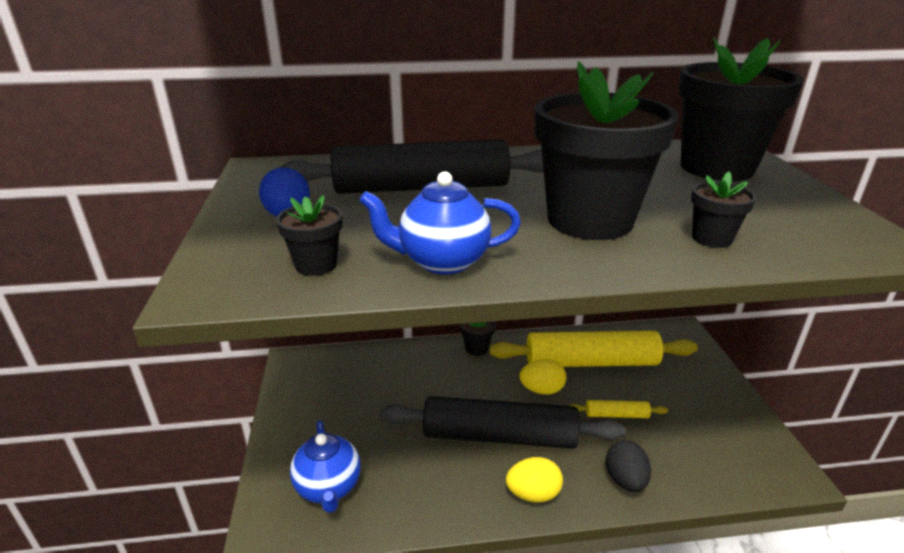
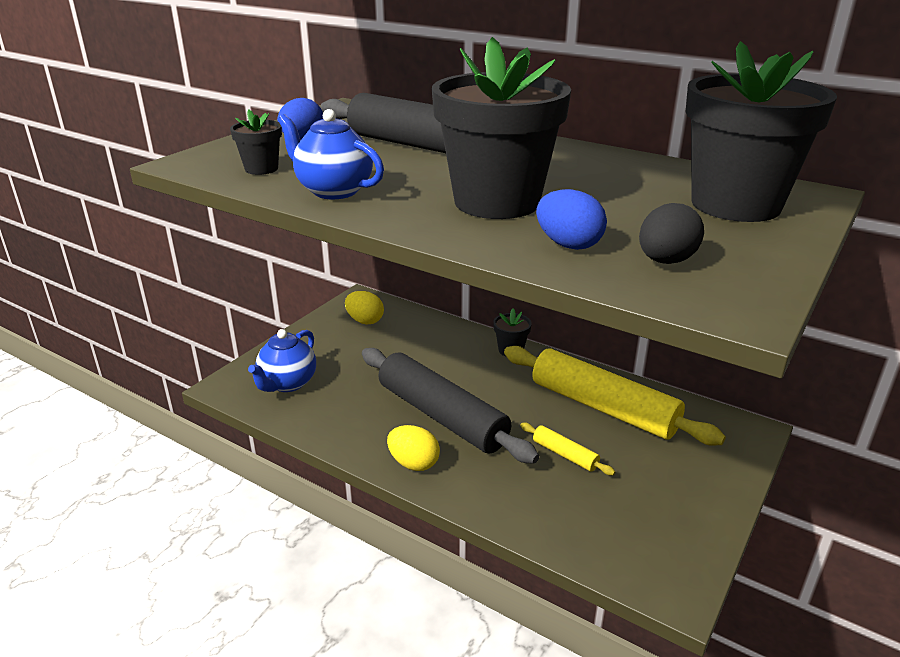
camera: 40 degrees right, 0 degrees up
yellow egg [520,359,566,394] -> yellow egg moved to [345,291,384,325]
black egg [606,440,651,492] -> black egg moved to [639,203,704,264]
black flower pot [691,172,757,248] -> blue egg [536,189,607,250]

